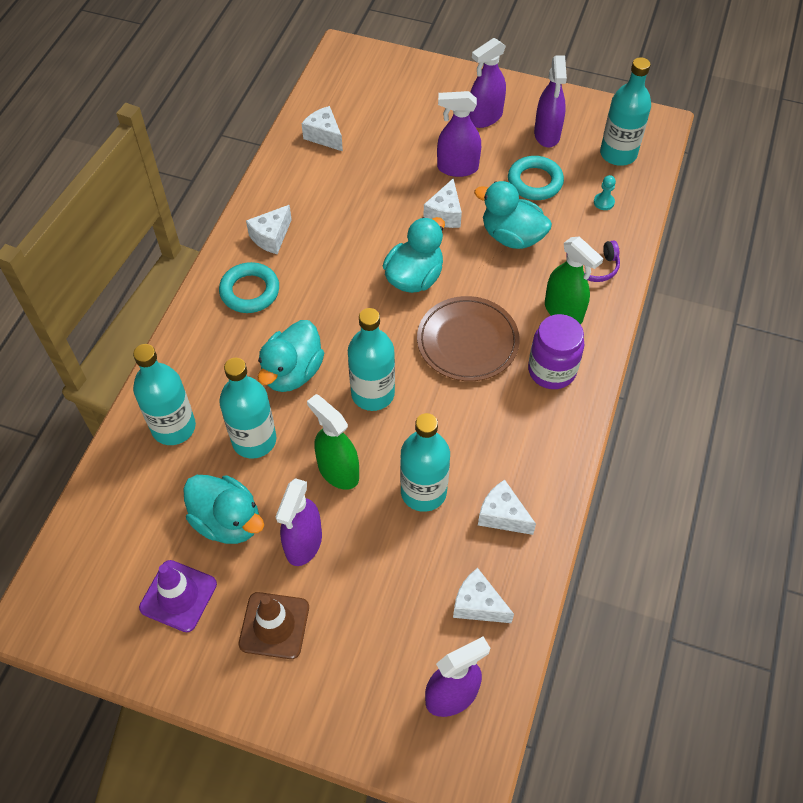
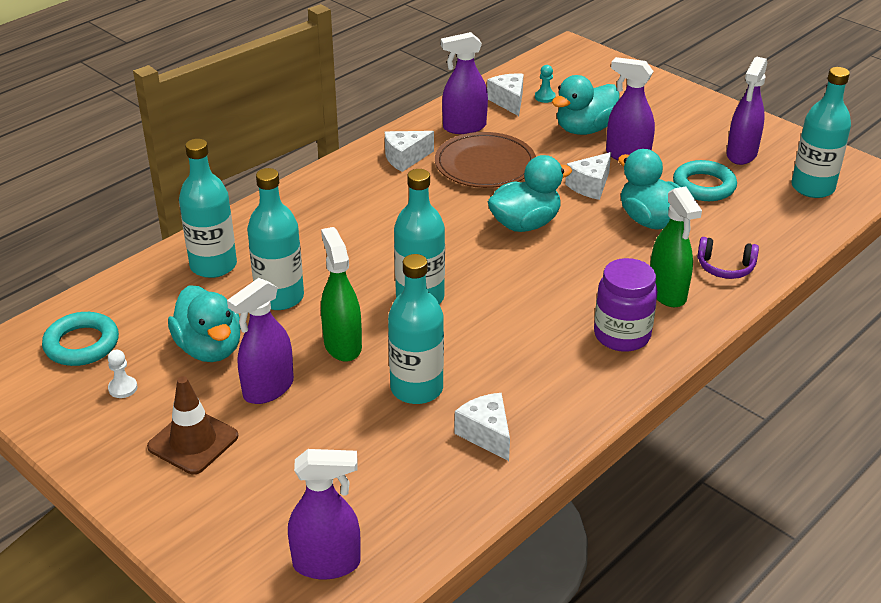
camera: 25 degrees right, 20 degrees down
purple traffic cone [139,560,217,632] -> white pawn [108,350,137,398]
turquoise ring [219,262,279,313] -> turquoise ring moved to [42,312,119,366]
turquoise duck [258,320,324,392] -> turquoise duck moved to [552,75,620,135]
brown plate [417,296,520,381] -> brown plate moved to [435,132,536,188]
white cheese [453,568,514,623] -> none
purple spray bottle [470,38,506,128] -> purple spray bottle moved to [441,32,488,134]
turquoise pawn [594,175,616,210] -> turquoise pawn moved to [535,65,556,103]

